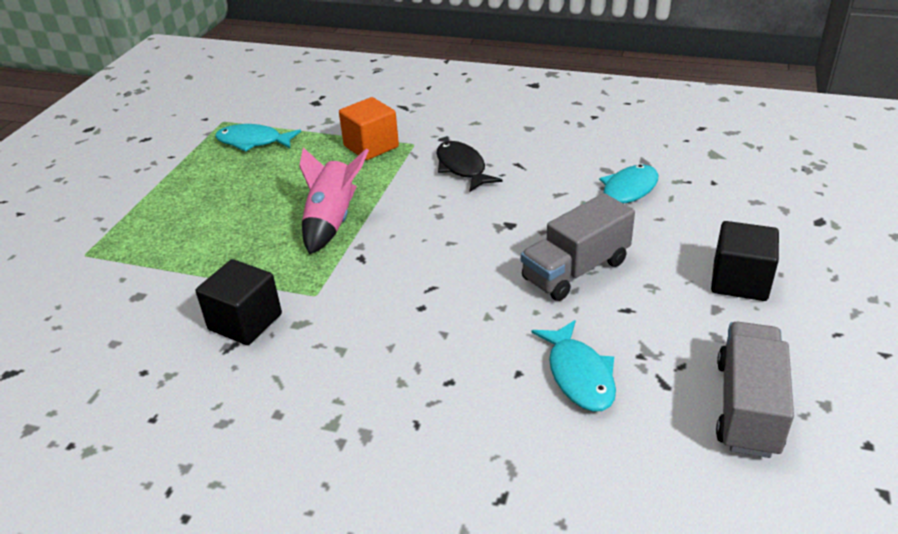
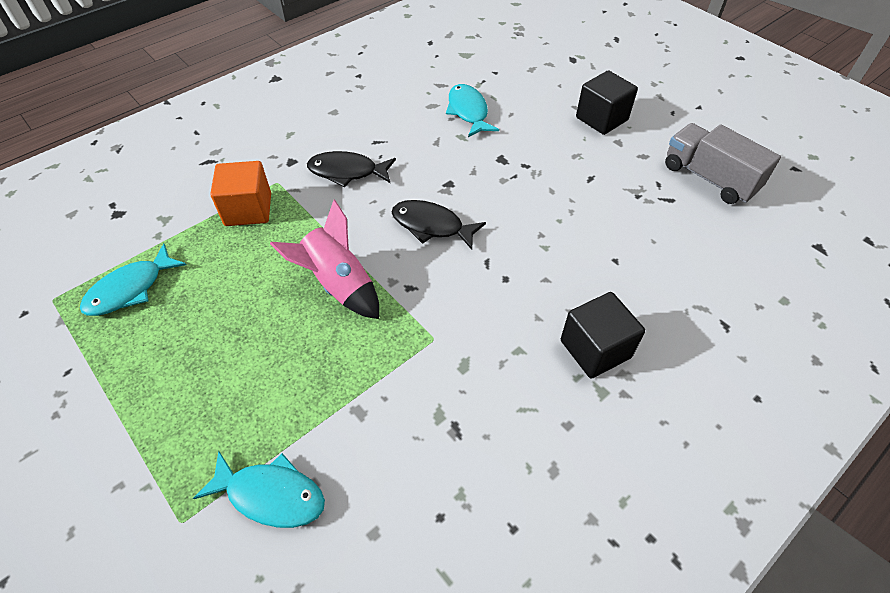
camera: 60 degrees left, 15 degrees up
black cube [196,259,282,345] -> black cube moved to [561,292,645,379]
grey truck [521,193,635,301] -> none
turquoise fish [531,320,616,412] -> turquoise fish moved to [193,451,325,528]
none -> black fish [392,200,486,250]

